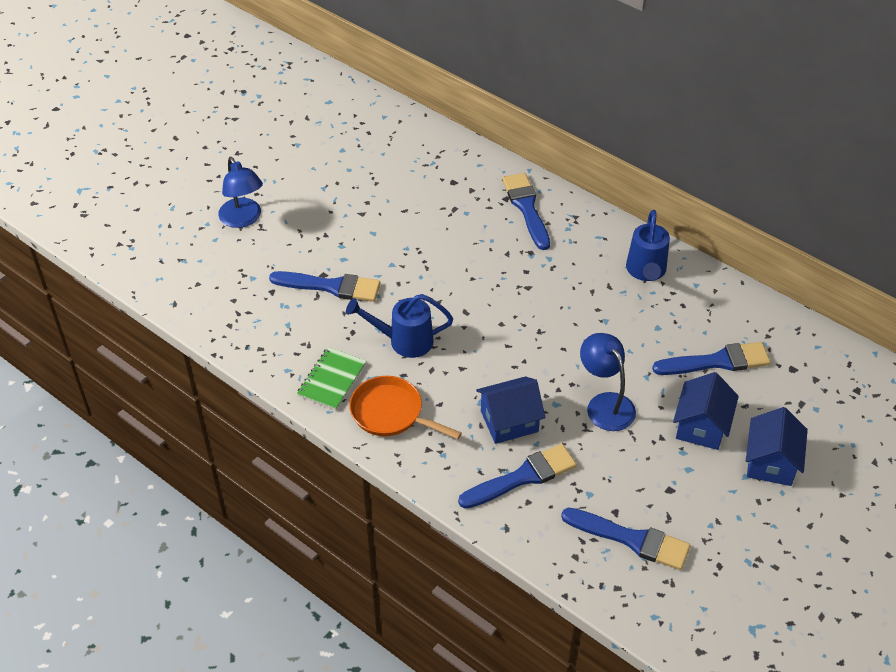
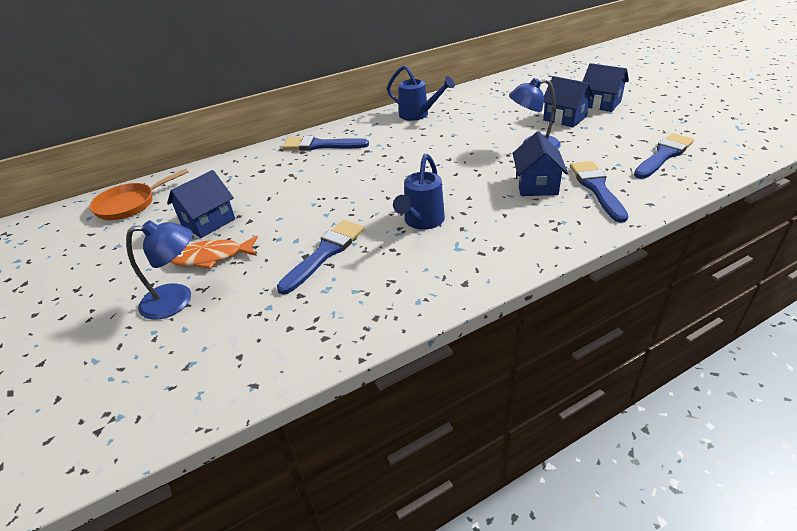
camera: 65 degrees left, 10 degrees down
green notebook [297,347,366,410] -> none
orange pan [349,376,462,439] -> orange pan moved to [89,169,188,220]
blue brush [652,342,771,375] -> none
none -> blue house [167,170,235,238]
none -> orange fish [171,236,258,269]

